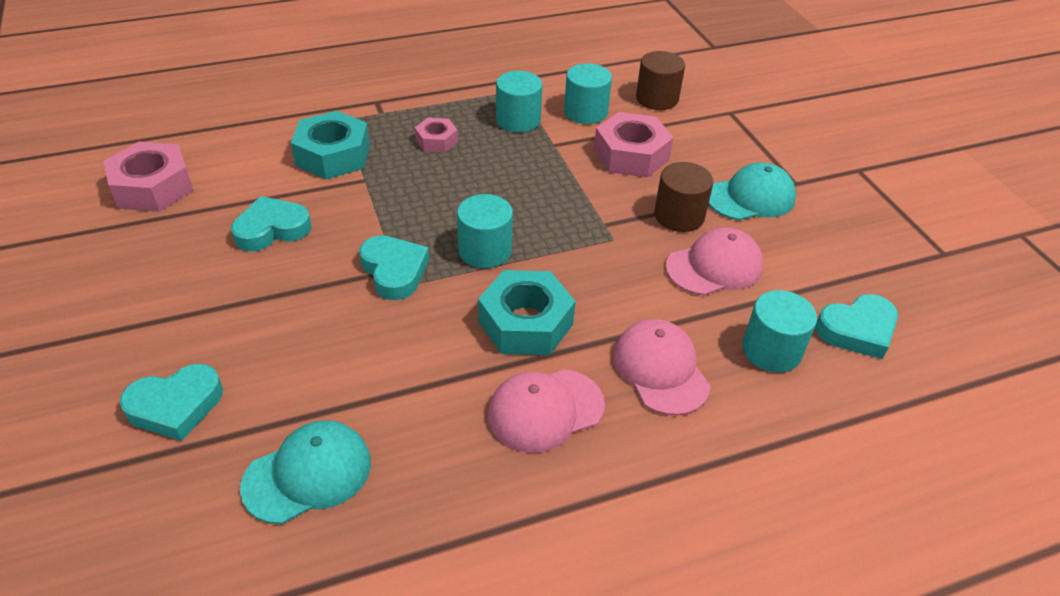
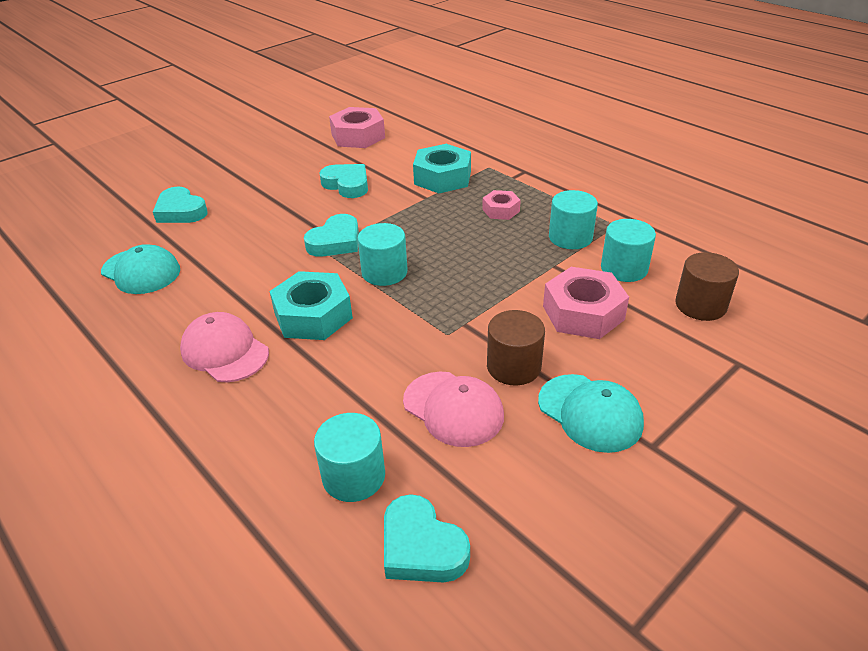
camera: 70 degrees right, 5 degrees down
pink cap [613,319,711,416] -> none

